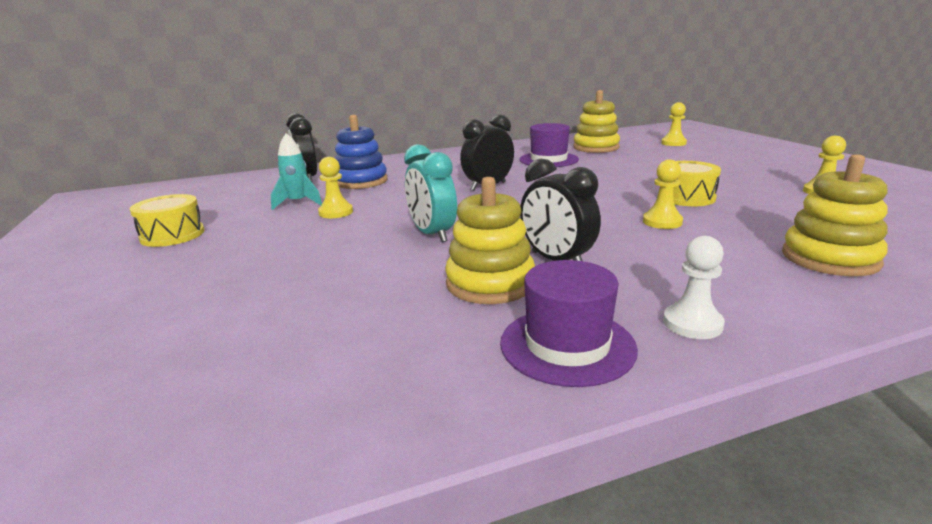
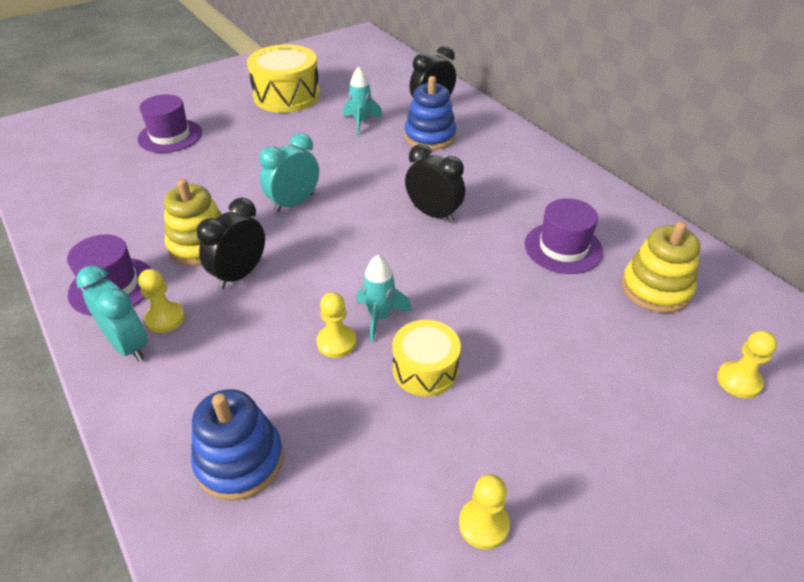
camera: 75 degrees right, 20 degrees up
yellow drum [130,194,204,247] -> yellow drum [247,45,320,113], size x1.65
yellow pawn [318,157,353,218] -> yellow pawn moved to [138,269,185,333]
white pawn [663,236,725,339] -> turquoise clock [76,265,148,362]
yellow stacking toy [782,154,888,276] -> blue stacking toy [191,389,284,501]
none -> purple hat [137,94,202,153]
none -> turquoise rocket [357,255,412,342]

